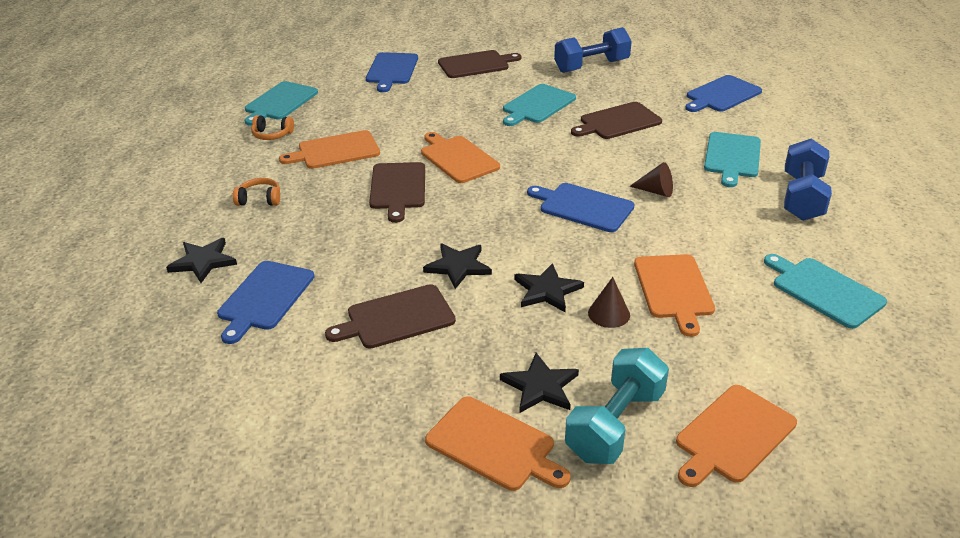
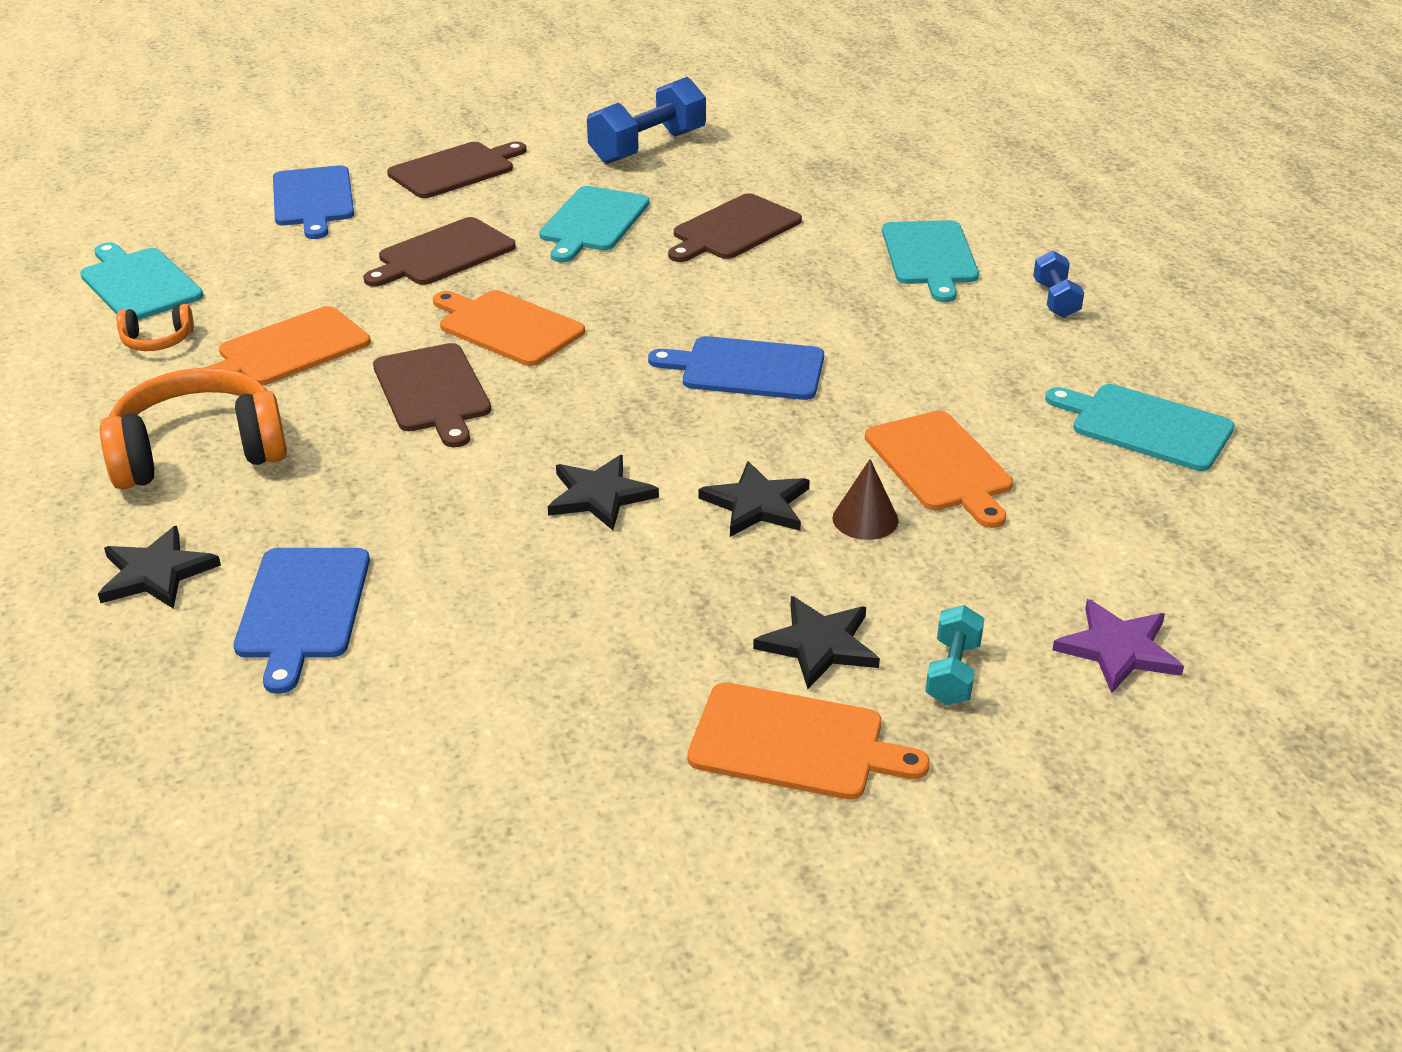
camera: 20 degrees left, 0 degrees up
orange headphones [233,178,280,206] -> orange headphones [100,368,287,489], size x2.15
turquoise cutting board [245,81,318,126] -> turquoise cutting board turned 135 degrees clockwise [80,242,203,320]
brown cutting board [325,284,456,349] -> brown cutting board moved to [364,217,516,287]
turquoise dumbbell [565,348,669,464] -> turquoise dumbbell [925,605,985,705], size x0.54
brown cone [629,162,673,197] -> none
orange cutting board [676,385,797,487] -> purple star [1052,599,1184,693]
blue cutting board [685,75,762,112] -> none
blue dumbbell [784,138,832,221] -> blue dumbbell [1033,250,1084,318], size x0.54

